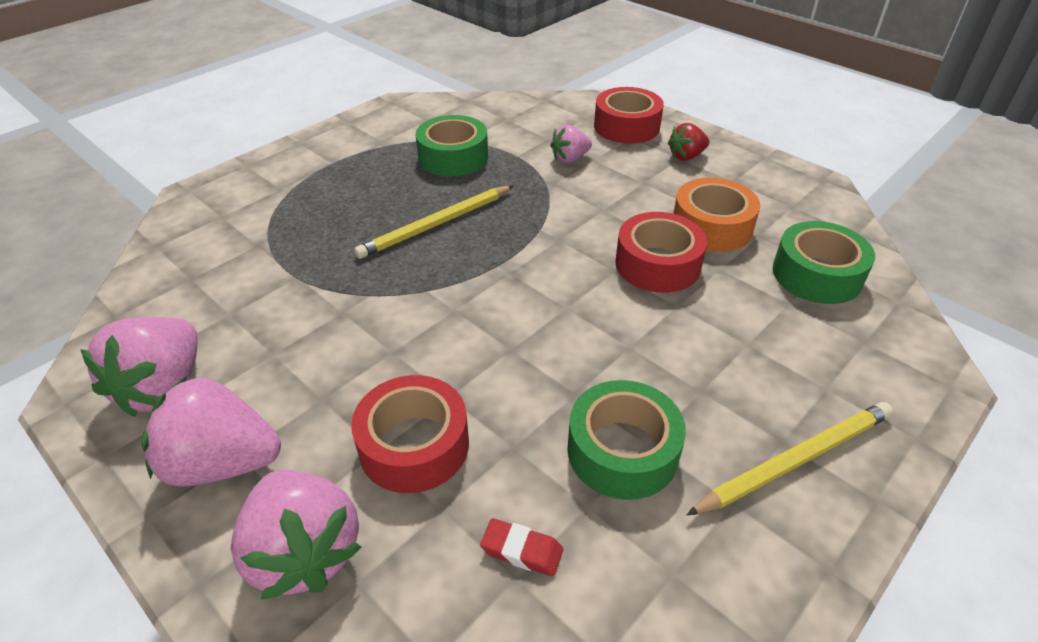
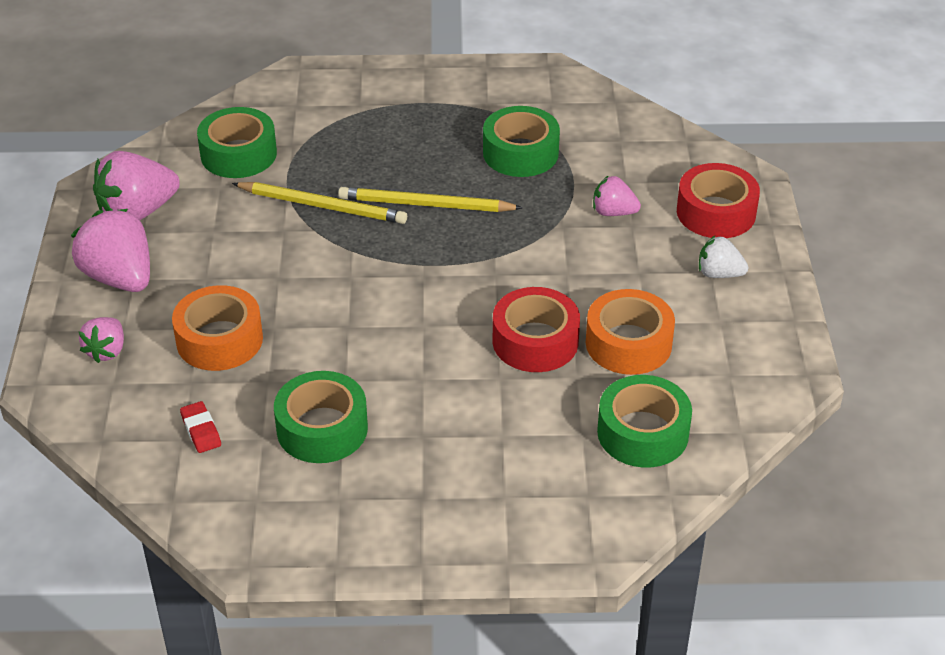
camera: 45 degrees right, 0 degrees up
pink strawberry [231,470,361,600] -> pink strawberry [79,317,124,363], size x0.56
red tape [351,375,469,493] -> orange tape [172,285,263,371]
red strawberry [668,123,709,161] -> white strawberry [699,235,748,278]
yellow pencil [686,402,893,515] -> yellow pencil moved to [232,182,407,224]
none -> green tape [197,107,277,178]

